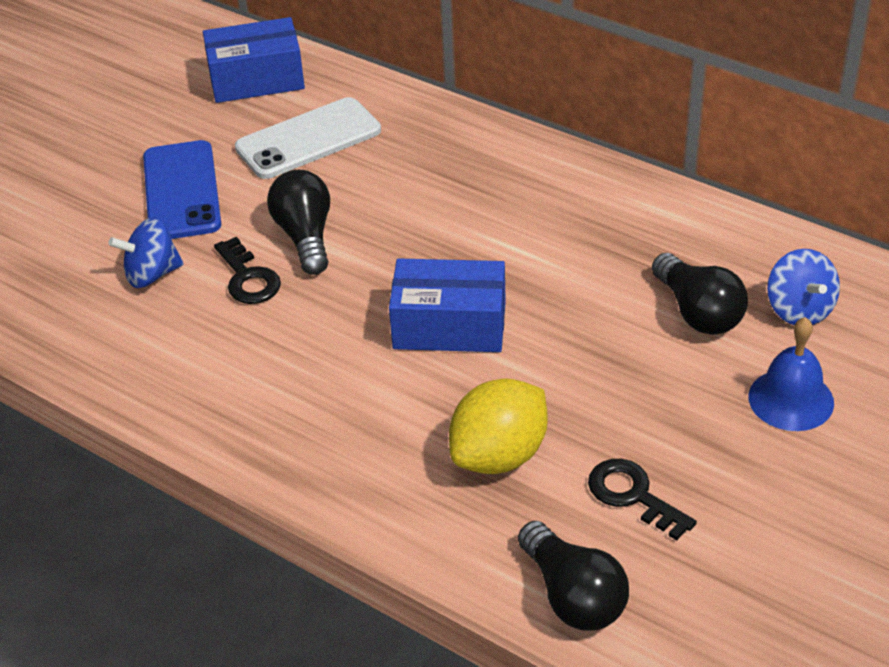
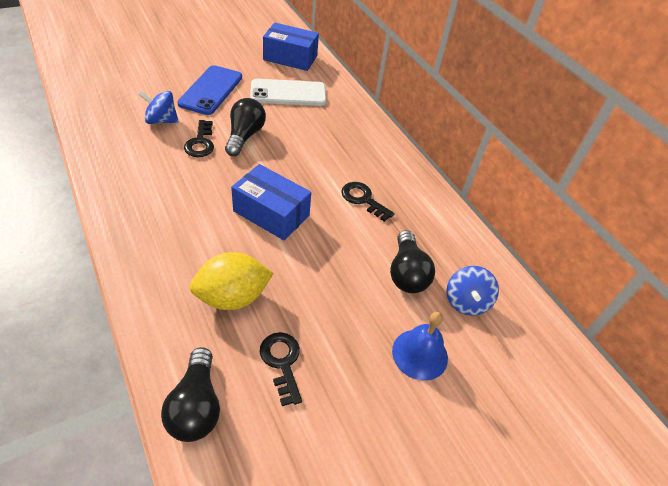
camera: 20 degrees right, 5 degrees up
none -> black key [341,182,395,222]

